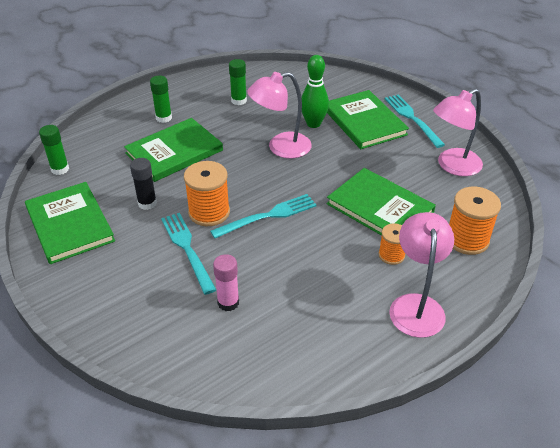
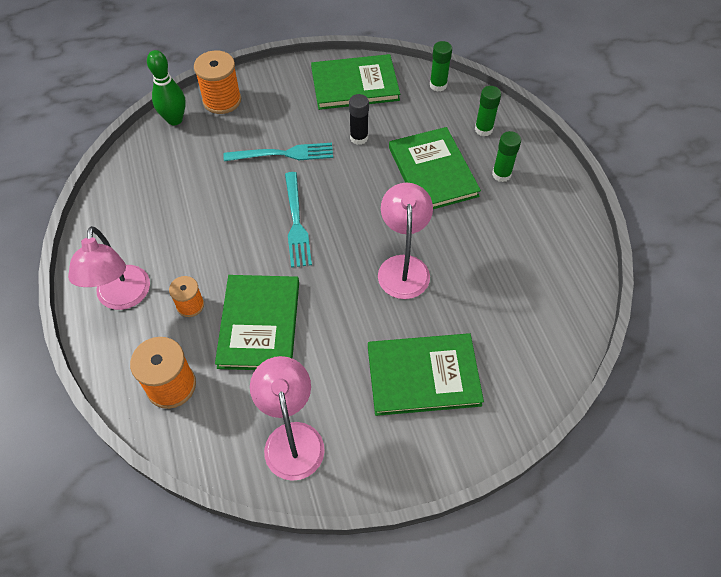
camera: 110 degrees right, 15 degrees up
orange spool [184,161,230,226] -> orange spool moved to [194,50,241,114]
pink glue stick [213,254,239,311] -> none
green glue stick [229,59,247,105] -> green glue stick moved to [475,86,501,136]
green bowling pin [301,55,329,128] -> green bowling pin moved to [147,50,186,125]
green book [327,168,436,236] -> green book turned 60 degrees counterclockwise [215,275,299,370]
turquoise fork [385,95,445,148] -> none
pink lamp [389,212,454,338] -> pink lamp turned 60 degrees clockwise [68,226,150,310]

